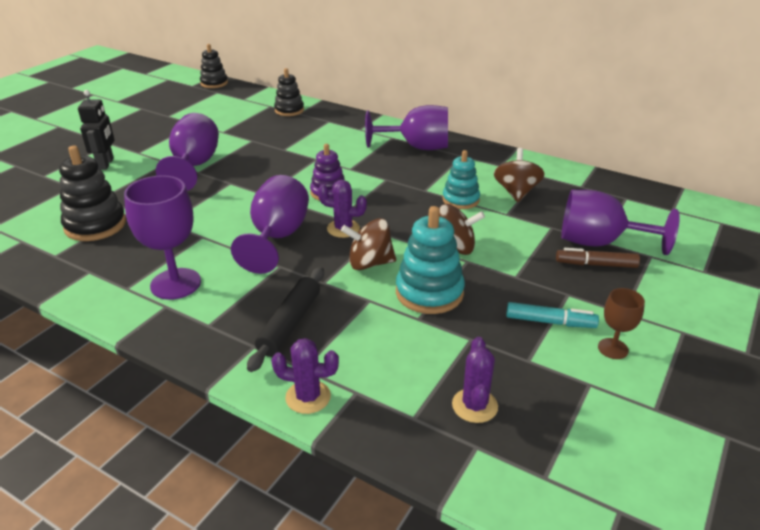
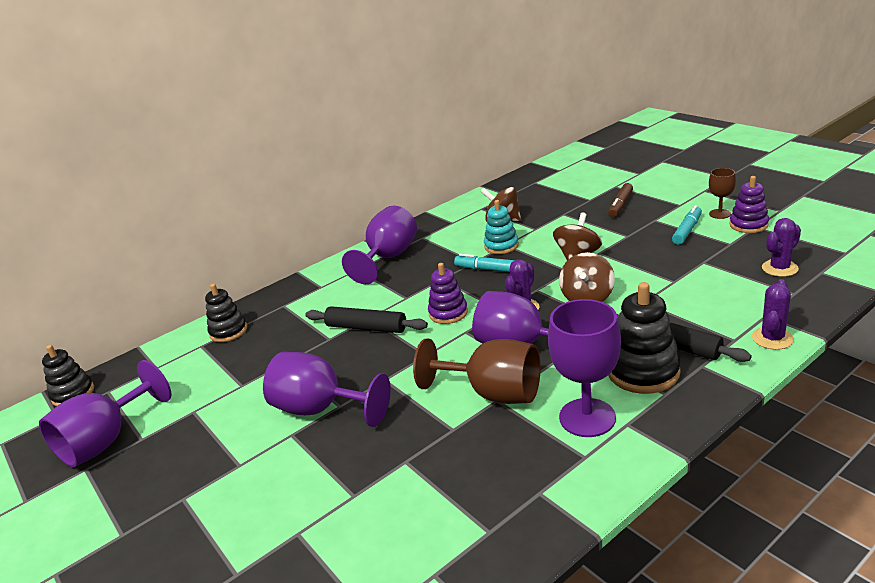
camera: 65 degrees left, 5 degrees down
black stacking toy [59,146,126,241] -> black stacking toy moved to [608,282,681,394]
black robot [78,90,114,170] -> none
turquoise stacking toy [396,206,465,314] -> none
purple cactus [452,337,498,423] -> purple cactus turned 60 degrees counterclockwise [762,218,801,277]
purple goblet [561,190,680,255] -> purple goblet moved to [39,360,171,467]
none -> black rolling pin [305,306,428,333]
none -> brown goblet [413,338,541,404]
none -> turquoise marker [454,254,515,272]
none -> purple stacking toy [729,176,769,233]

